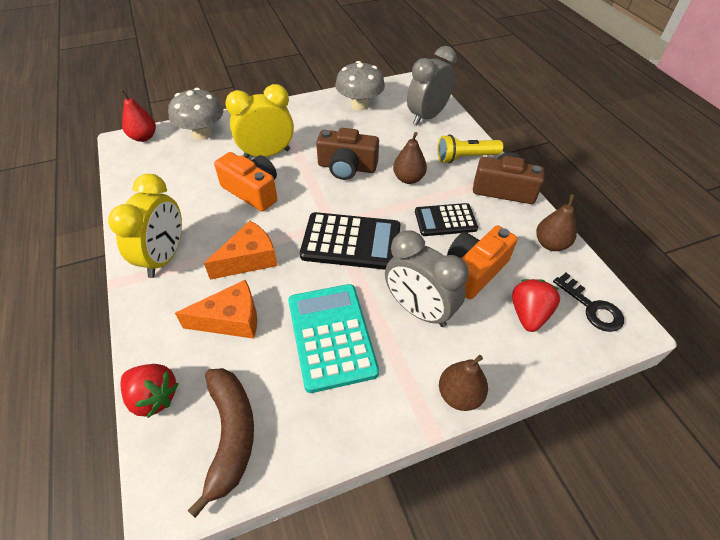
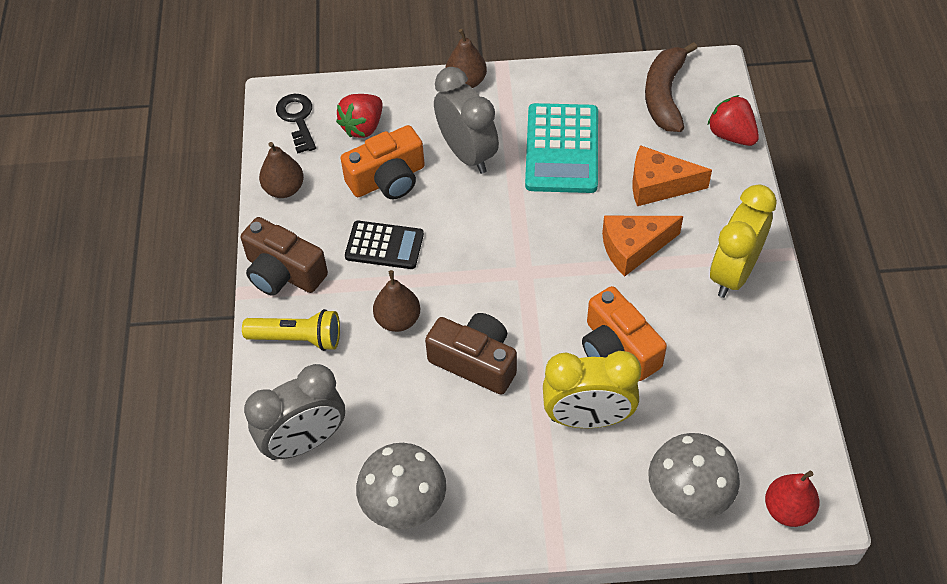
camera: 160 degrees left, 5 degrees up
black calculator [300,212,401,270] -> none

